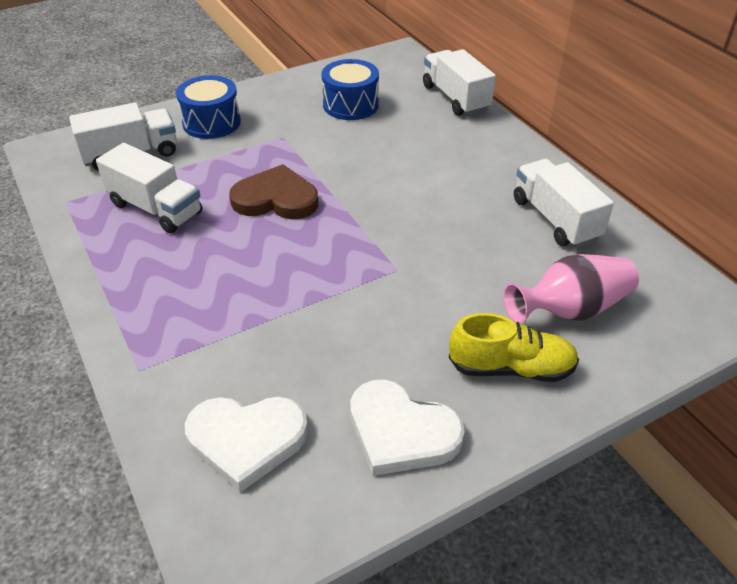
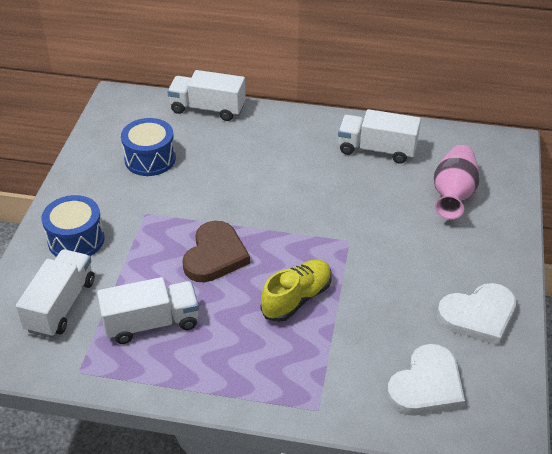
camera: 50 degrees left, 0 degrees up
brown heart [229,164,318,219] -> brown heart turned 150 degrees clockwise [182,221,250,282]
yellow shoe [449,313,579,382] -> yellow shoe moved to [261,259,332,322]

